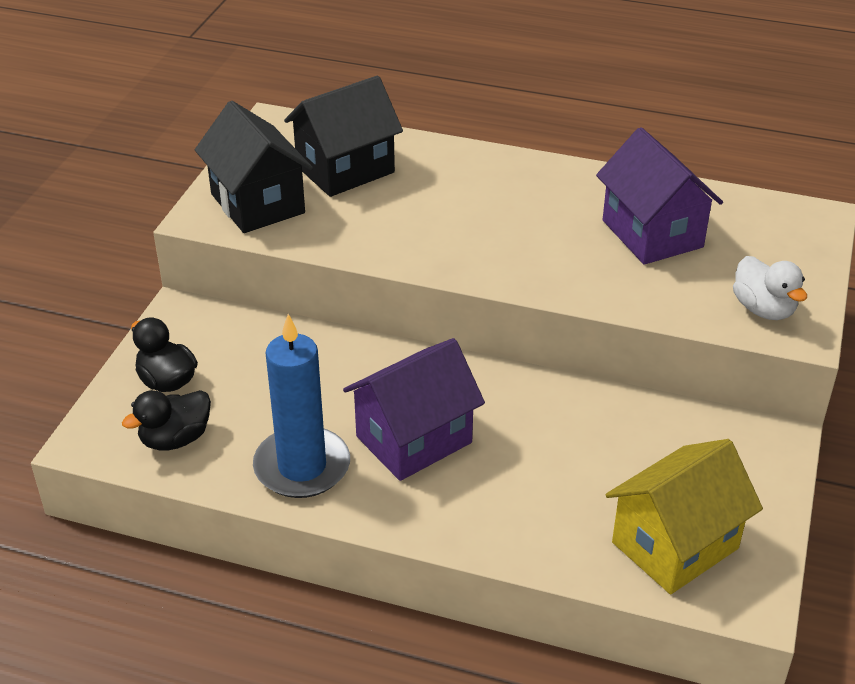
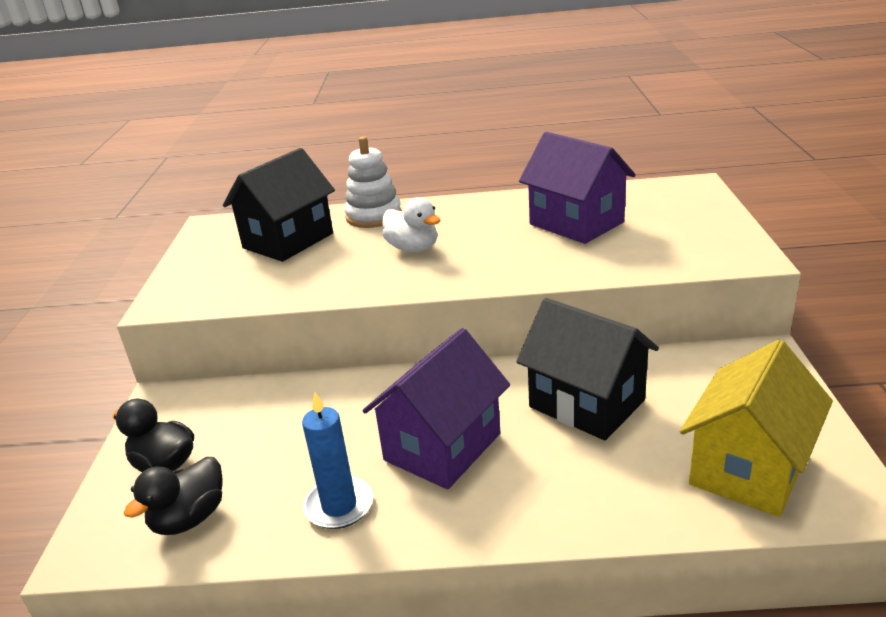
camera: 15 degrees left, 10 degrees down
black house [195,101,313,233] -> black house moved to [516,298,659,440]
blue candle [253,314,350,498] -> blue candle [302,391,373,529], size x0.66
white duck [733,256,807,320] -> white duck moved to [382,197,441,252]
none -> white stacking toy [344,136,402,228]

